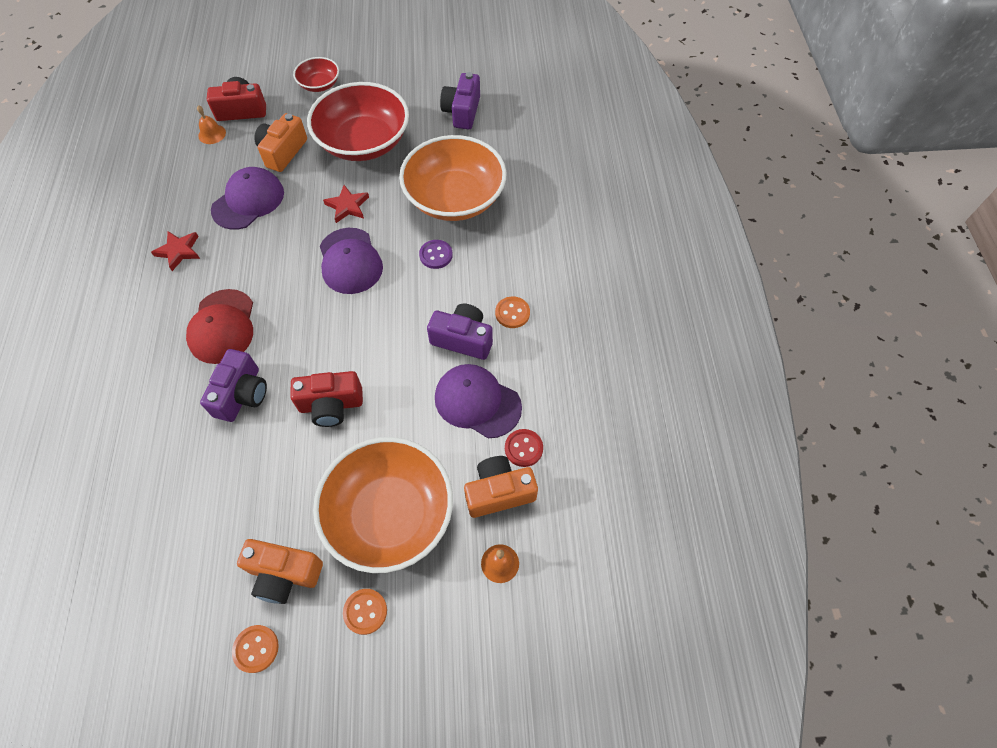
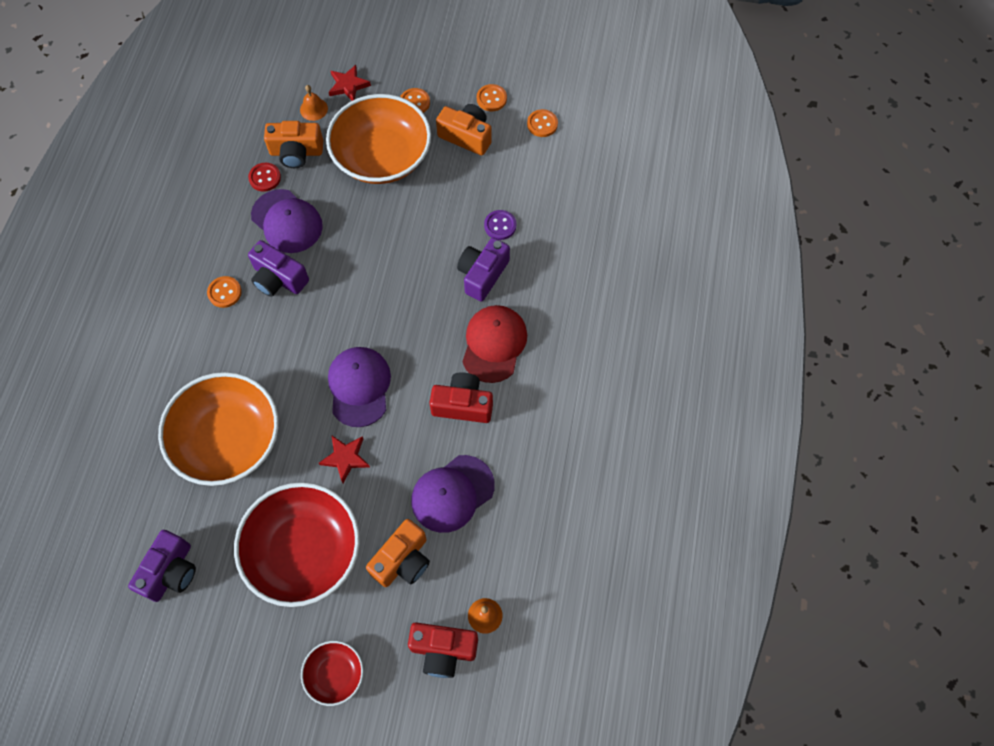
camera: 165 degrees left, 5 degrees up
red star [151,231,200,271] -> red star moved to [329,65,371,101]
red camera [290,371,363,427] -> red camera moved to [429,372,493,423]
purple button [419,240,453,269] -> purple button moved to [484,210,516,240]
none -> orange button [527,109,558,137]

